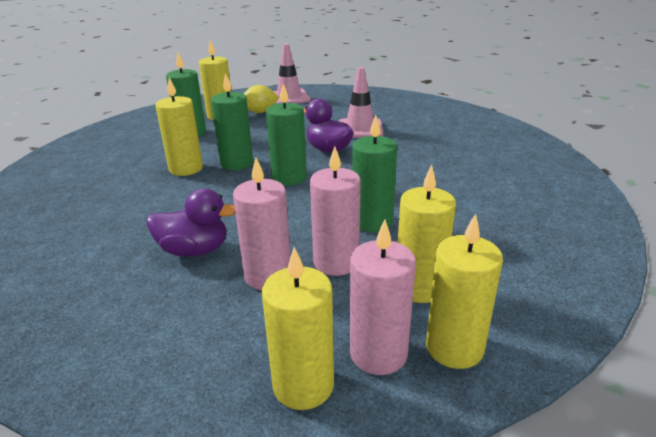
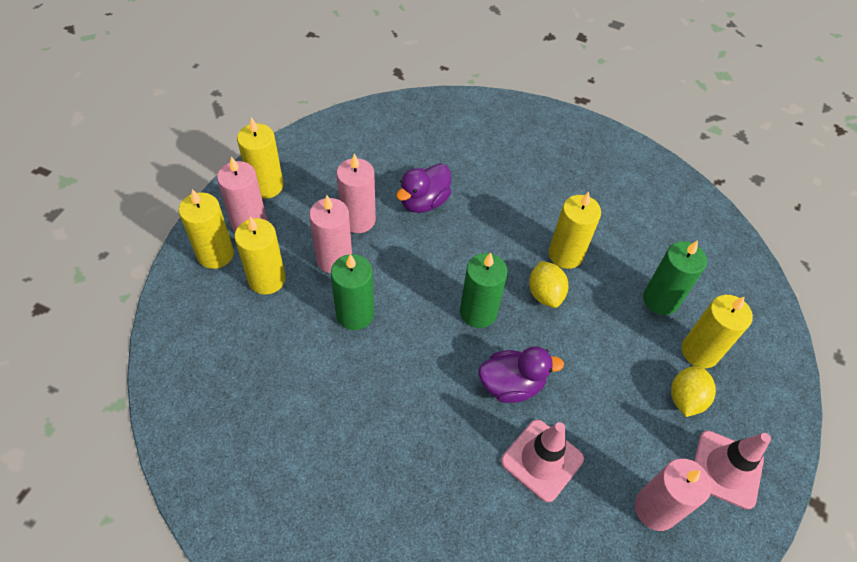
camera: 125 degrees right, 25 degrees up
green candle [211,73,253,170] -> yellow lemon [529,261,568,308]
none -> pink candle [635,458,711,531]

